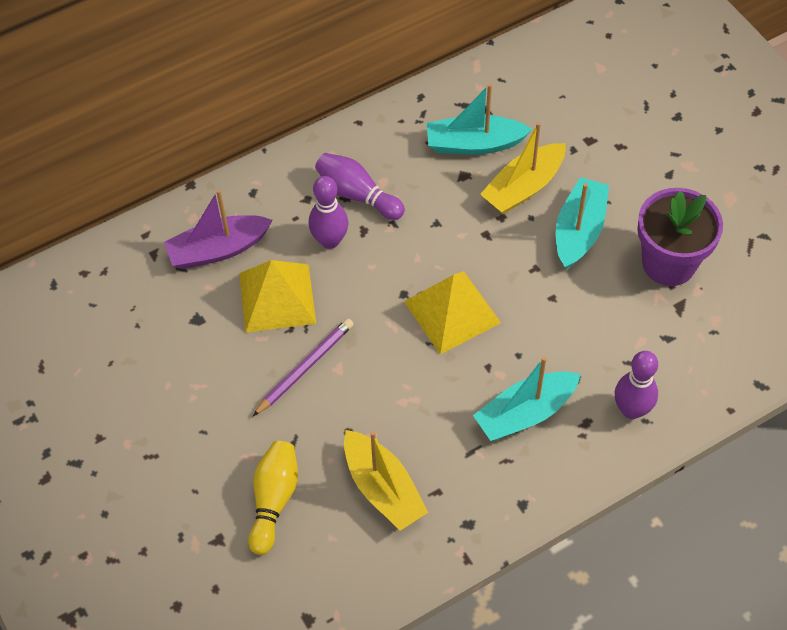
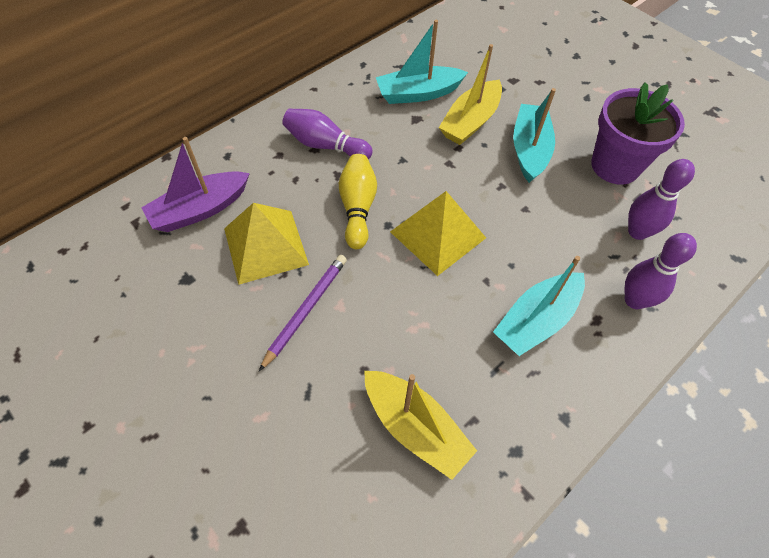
camera: 15 degrees left, 0 degrees up
yellow bowling pin [248,441,298,555] -> yellow bowling pin moved to [339,154,377,249]
purple bowling pin [309,176,348,249] -> purple bowling pin moved to [628,159,695,240]

